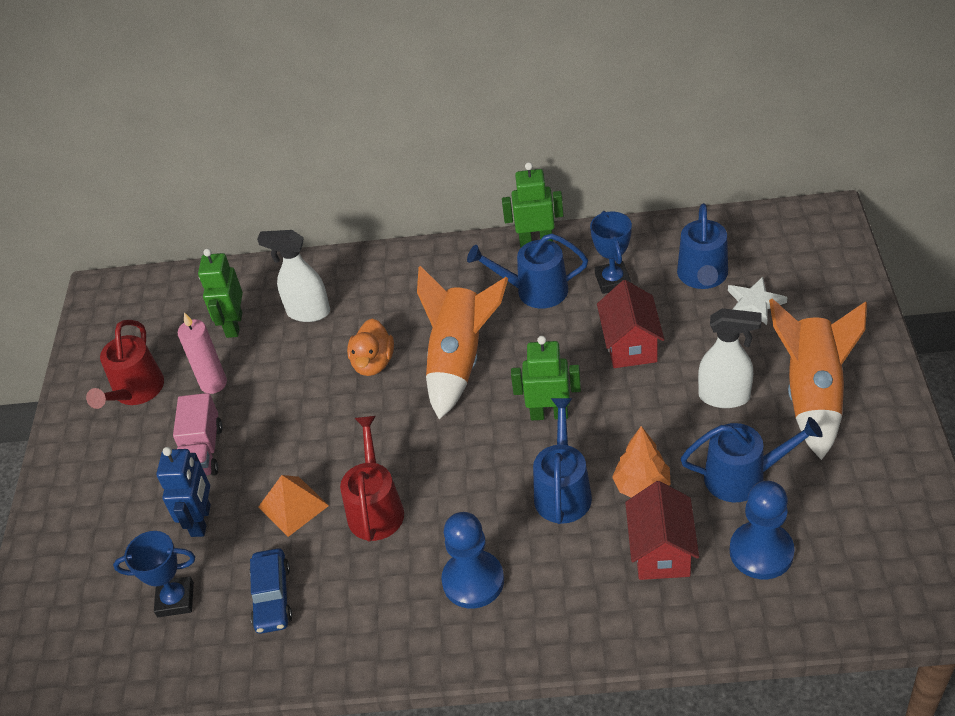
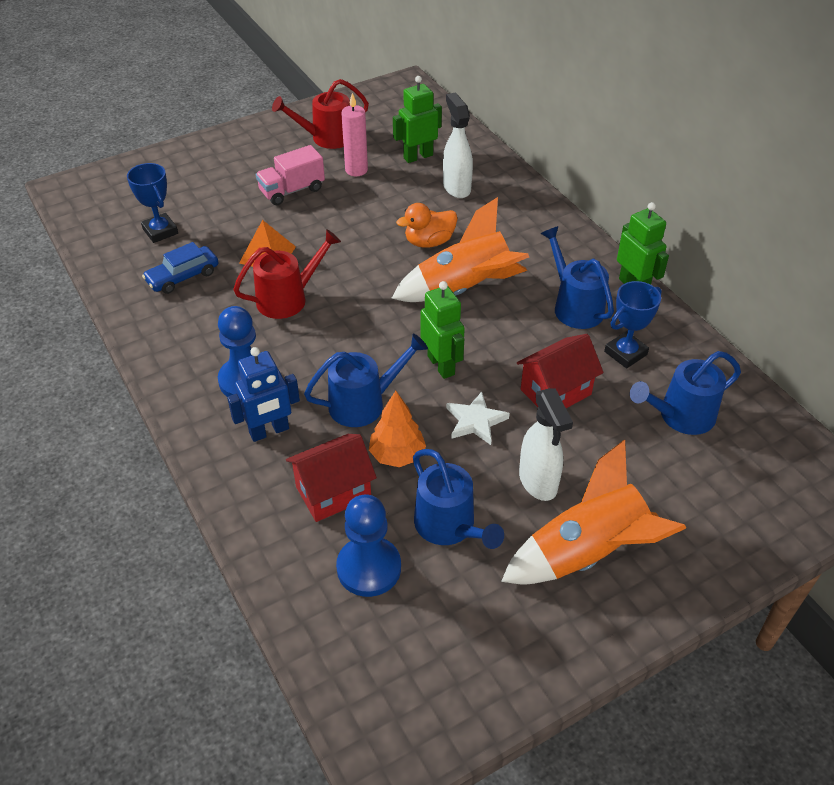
camera: 55 degrees right, 0 degrees up
blue robot [157,447,211,537] -> blue robot moved to [227,347,300,442]
white star [728,277,788,325] -> white star moved to [446,392,510,445]

